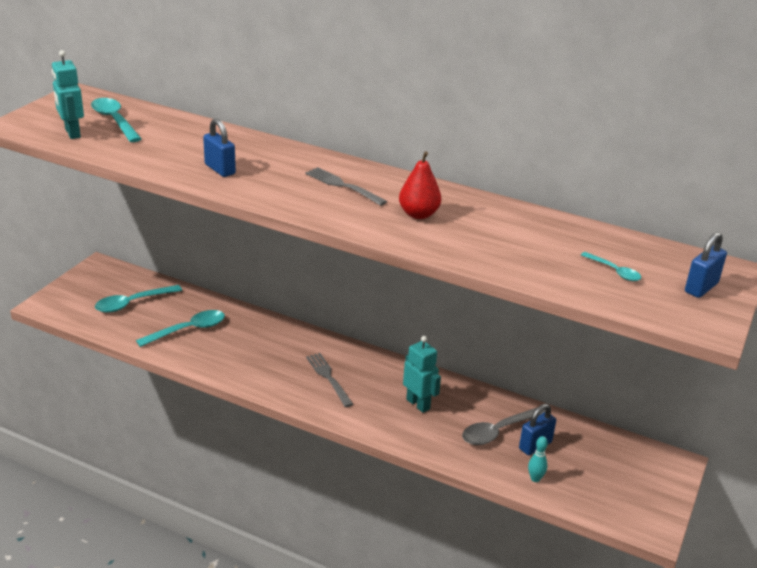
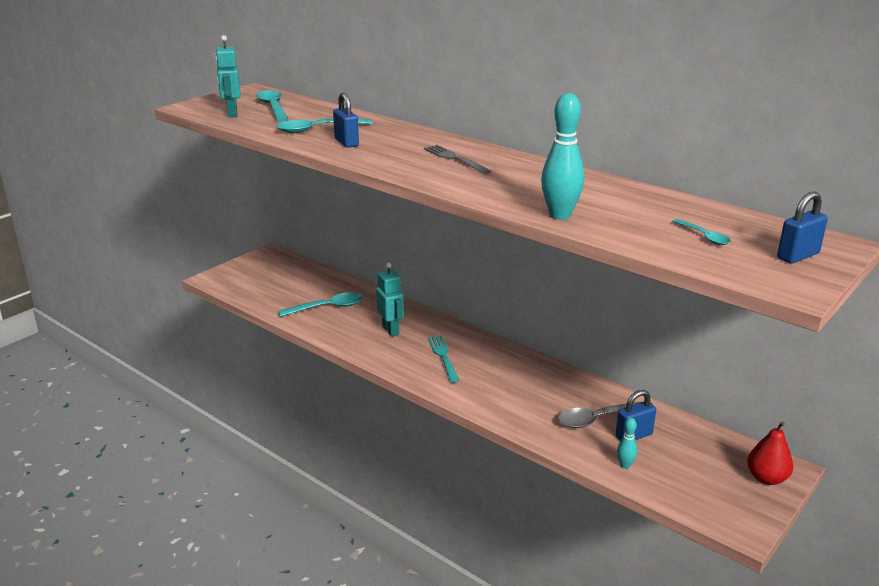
camera: 15 degrees right, 5 degrees down
turquoise spoon [95,285,182,313] -> turquoise spoon moved to [276,119,372,133]
grey fork [306,353,353,407] -> turquoise fork [428,336,459,383]
red pear [399,151,441,219] -> red pear moved to [747,422,793,485]
turquoise robot [403,336,441,413] -> turquoise robot moved to [376,262,404,337]
none -> turquoise bowling pin [541,93,584,220]

